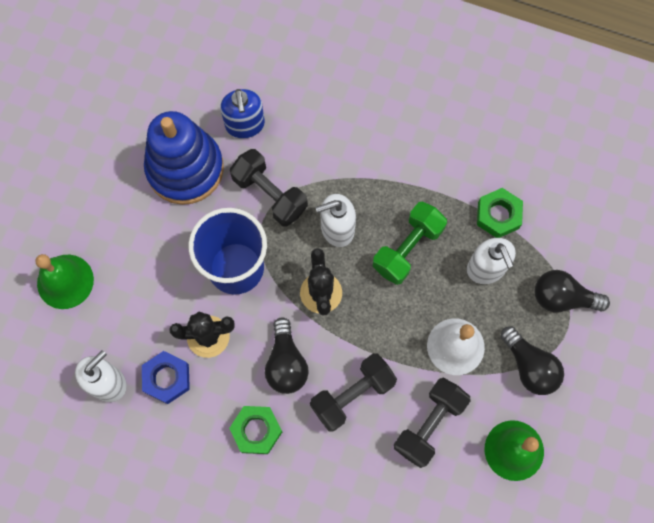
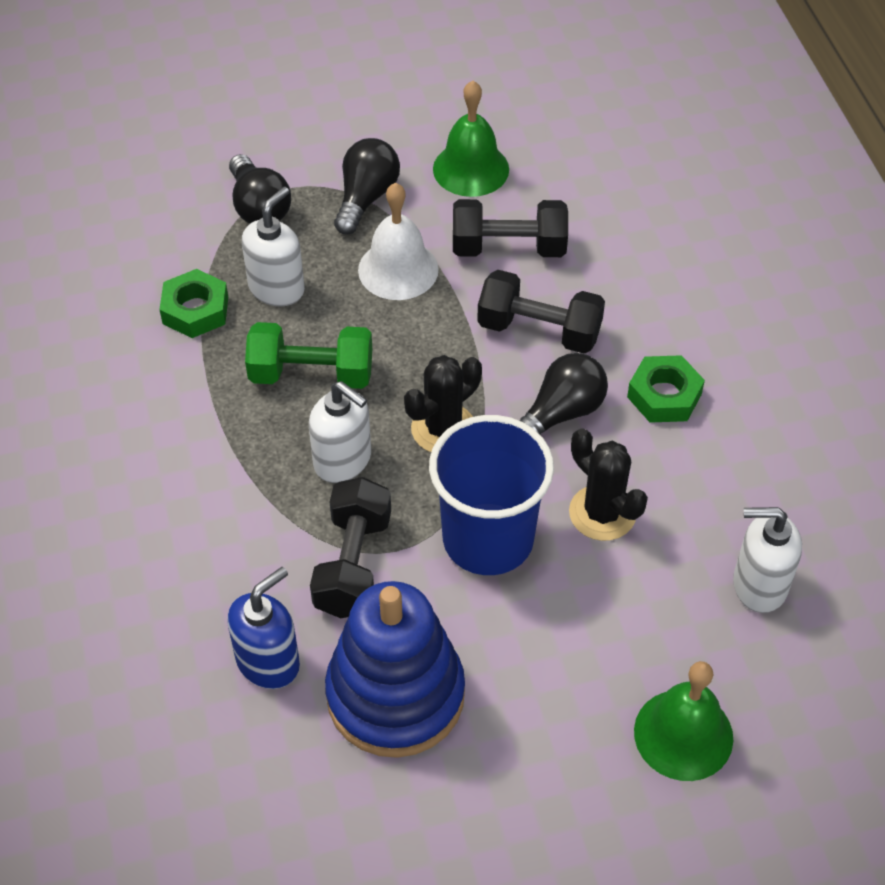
camera: 125 degrees left, 20 degrees down
blue nut [142,351,190,404] -> none

